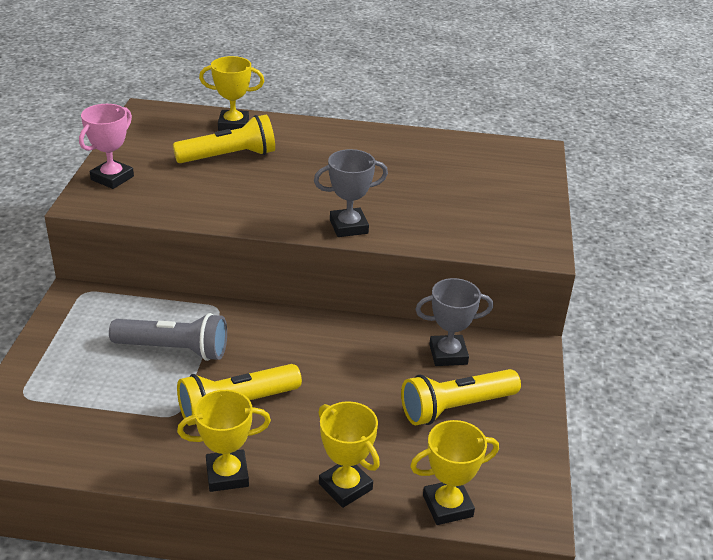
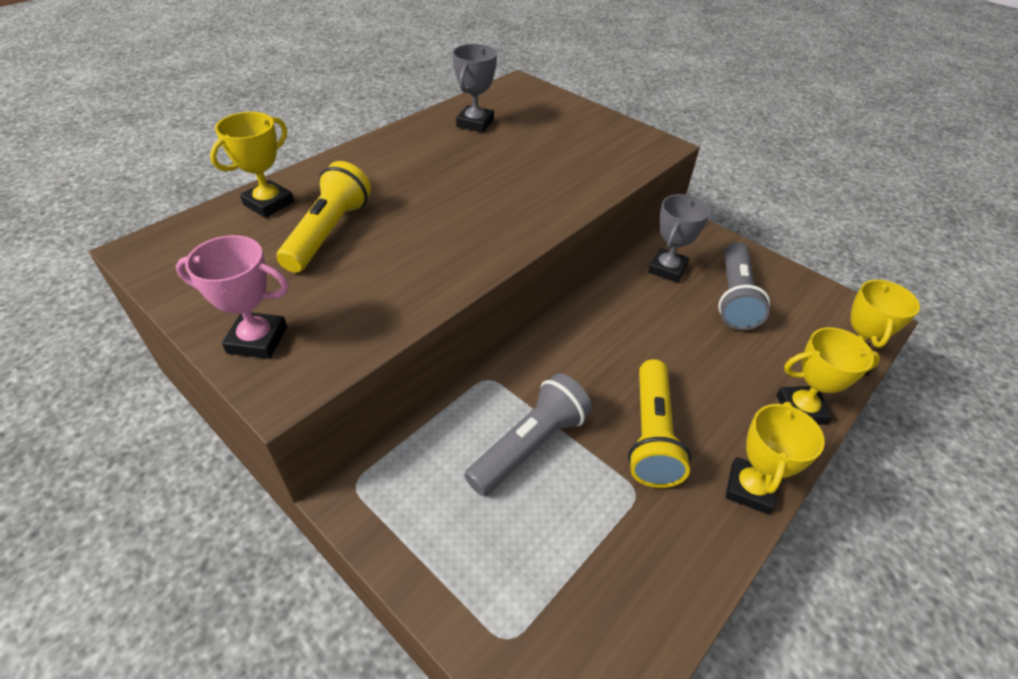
camera: 55 degrees left, 10 degrees up
pink trophy [79,104,134,189] -> pink trophy turned 60 degrees counterclockwise [176,235,289,359]
grey trophy [314,149,388,237] -> grey trophy moved to [452,44,497,133]
yellow flashlight [401,369,521,425] -> grey flashlight [718,242,770,330]

